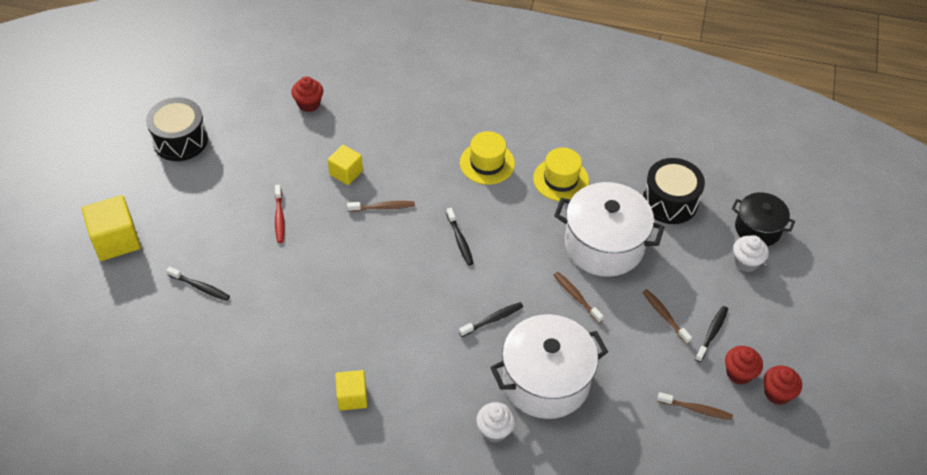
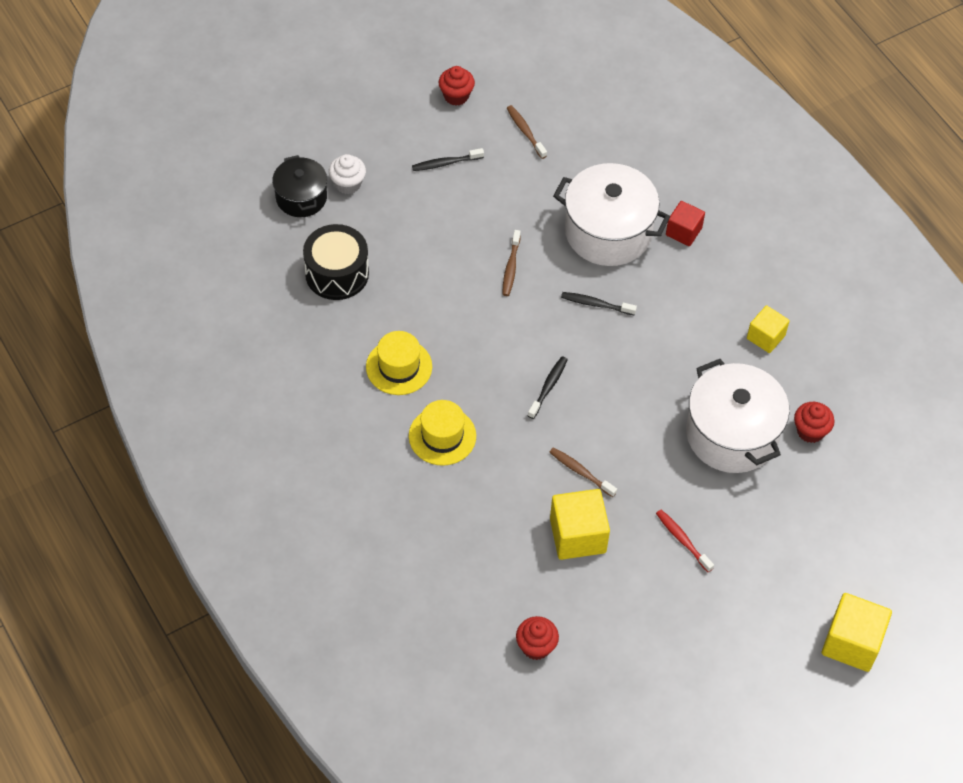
camera: 135 degrees left, 5 degrees up
black drum [146,97,208,161] -> none
black toothbrush [166,267,230,301] -> none
red toothbrush [275,185,285,243] -> red toothbrush turned 75 degrees counterclockwise [656,510,714,572]
yellow cube [328,145,363,185] -> yellow cube [550,489,610,560], size x1.60
white cupcake [476,402,516,443] -> red cube [666,201,705,246]
white pot [554,182,664,277] -> white pot moved to [686,359,789,473]
brown toothbrush [643,289,692,344] -> none
red cupcake [725,346,763,385] -> red cupcake moved to [794,402,834,443]

